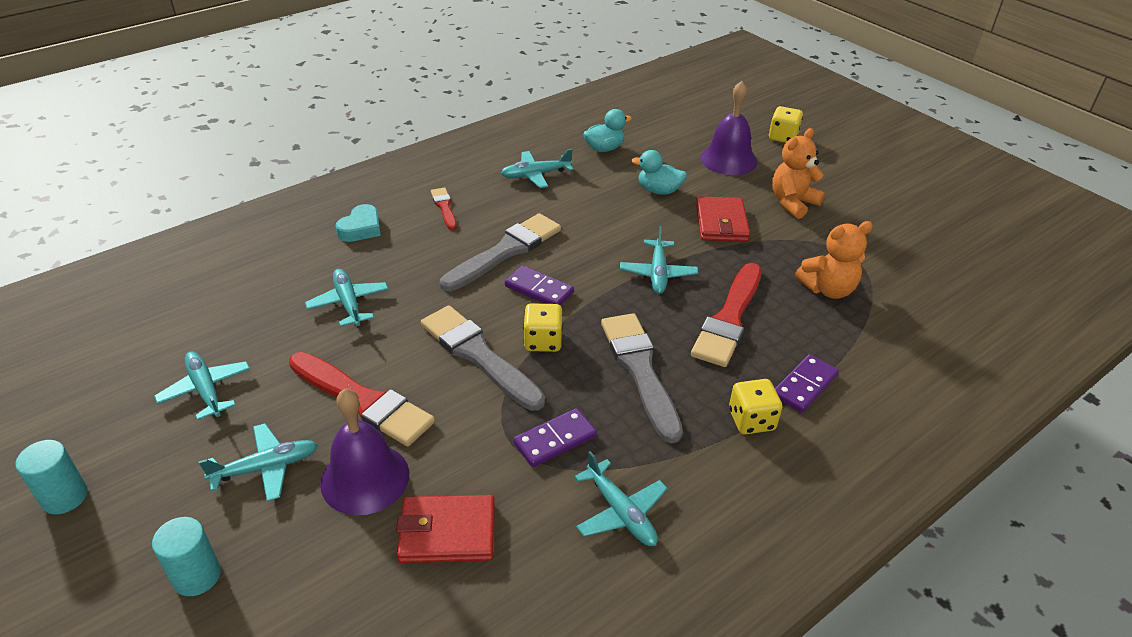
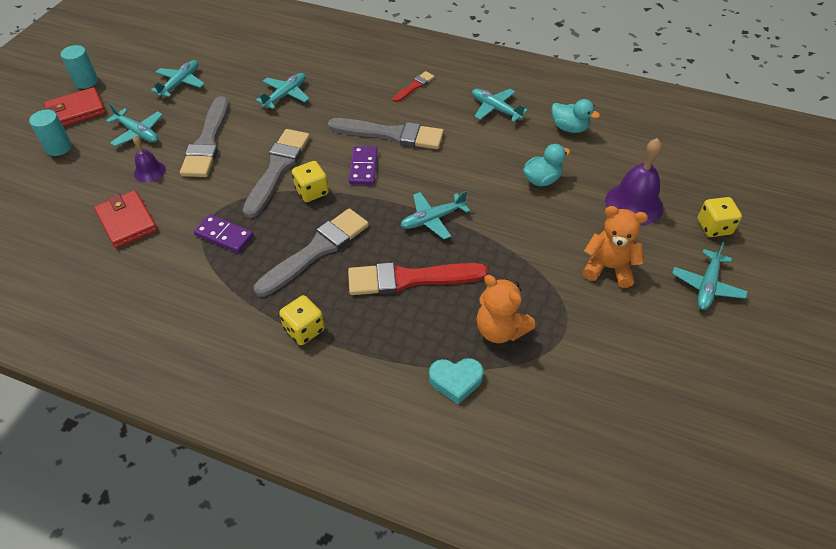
camera: 60 degrees right, 10 degrees up
red brush [289,352,435,447] -> grey brush [180,96,229,177]
purple bell [320,388,409,515] -> purple bell [133,136,166,183], size x0.57
turquoise heart [336,204,381,242] -> turquoise heart moved to [429,358,484,404]
turquoise plane [574,451,668,546] -> turquoise plane moved to [672,242,748,310]
turquoise duck [631,150,687,195] -> turquoise duck turned 75 degrees clockwise [523,144,570,186]
red wallet [696,196,750,242] -> red wallet moved to [44,87,106,127]
purple domino [775,354,839,413] -> none

